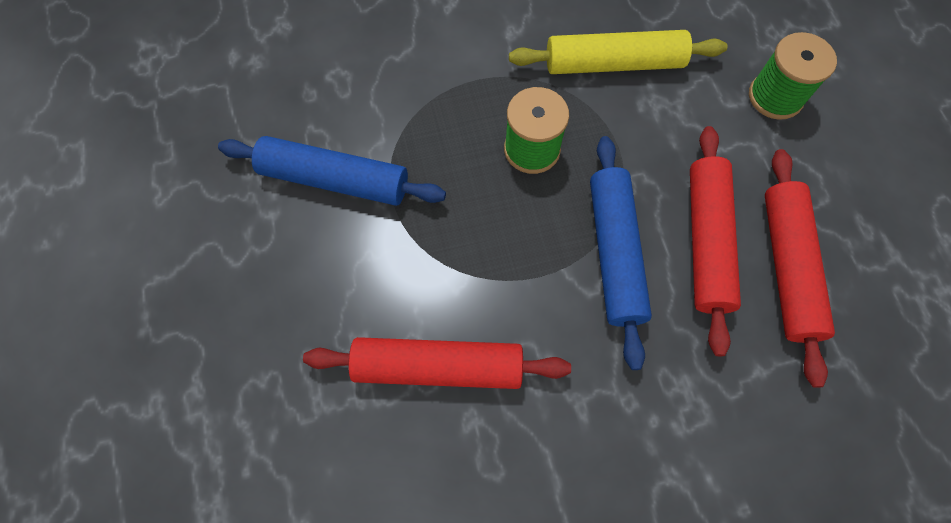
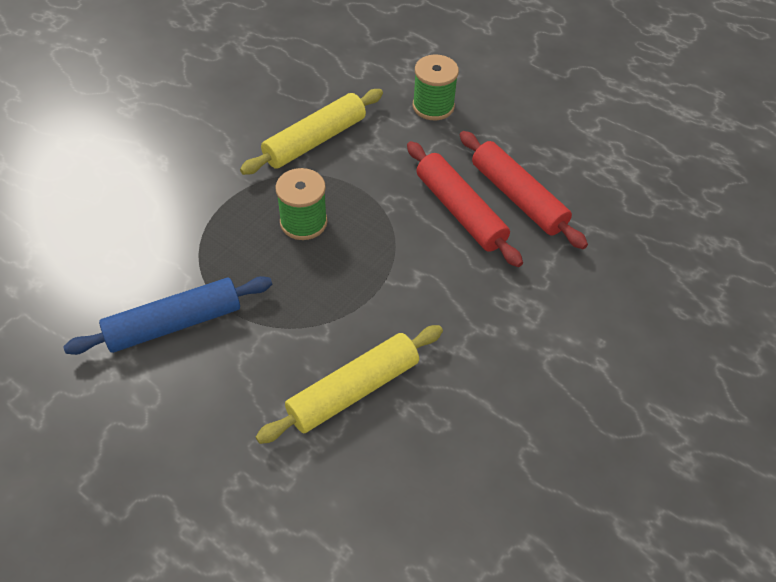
camera: 40 degrees left, 15 degrees down
red rolling pin [303,337,571,389] -> yellow rolling pin [256,325,443,444]
blue rolling pin [590,136,652,370] -> none

